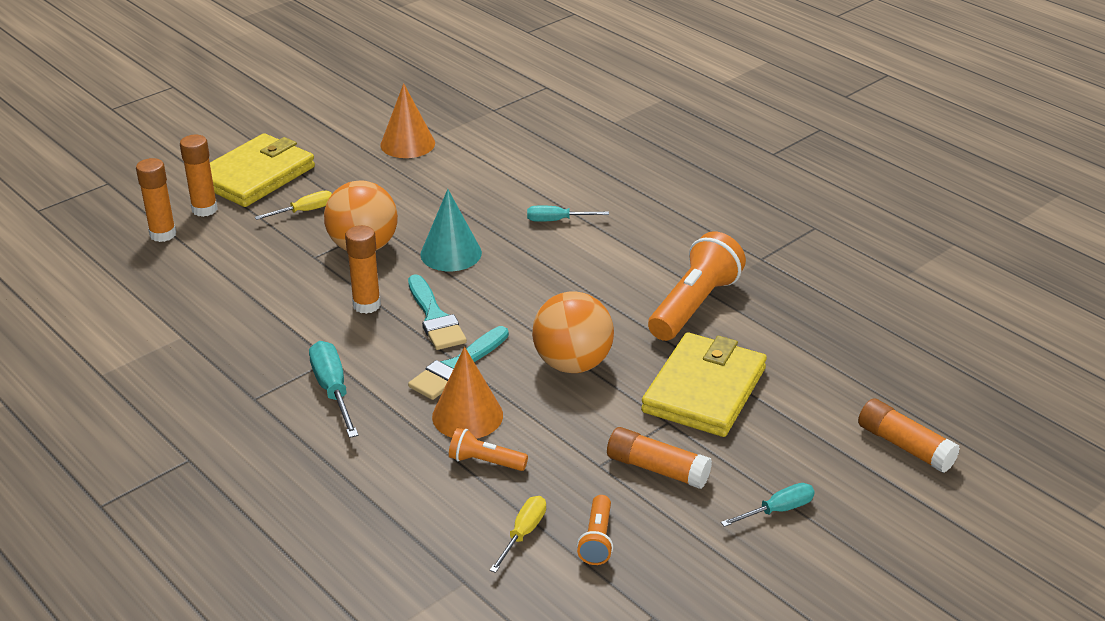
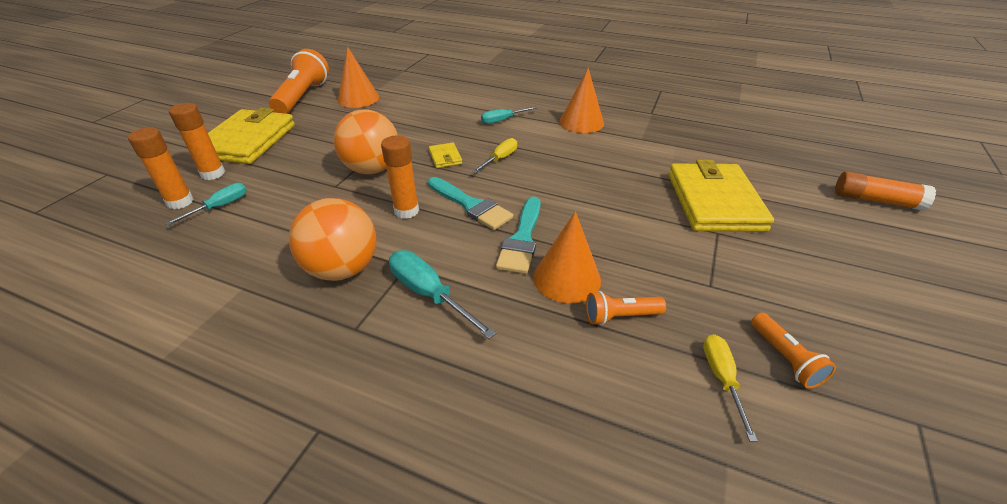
camera: 25 degrees left, 5 degrees up
yellow screwdriver [255,191,332,220] -> yellow screwdriver moved to [472,138,517,173]
turquoise cone [420,189,482,271] -> yellow wallet [429,142,462,168]
orange ball [532,291,614,373] -> orange ball moved to [289,198,376,281]
orange glue stick [607,427,712,489] -> none
orange flashlight [648,231,746,341] -> orange flashlight moved to [269,49,329,114]
turquoise screwdriver [721,483,815,527] -> turquoise screwdriver moved to [165,183,247,226]
none -> orange cone [560,68,604,133]

